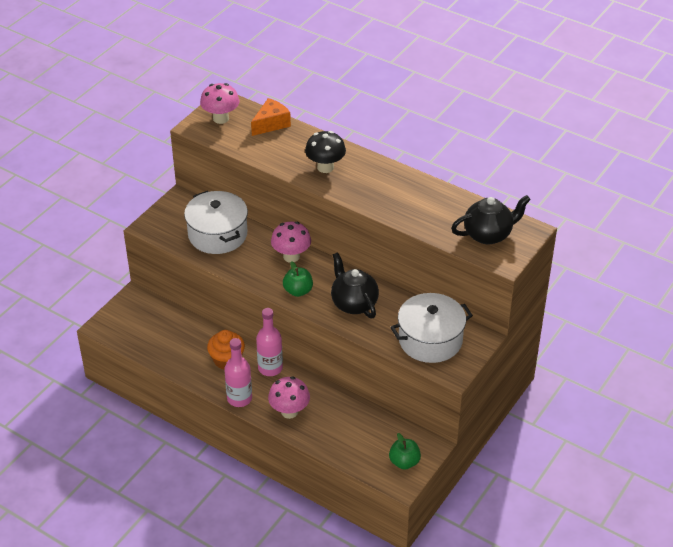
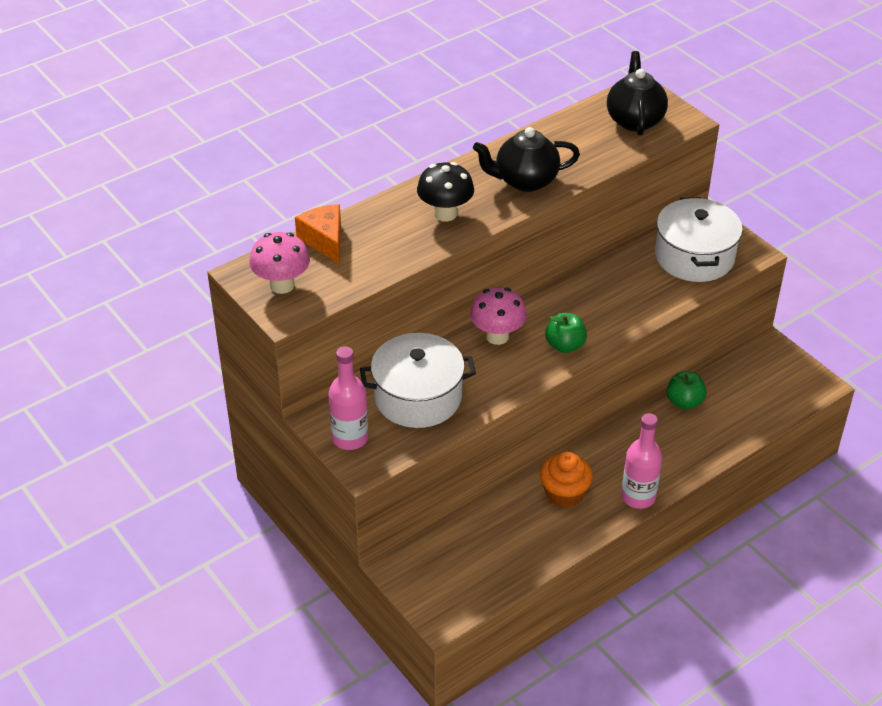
camera: 70 degrees left, 0 degrees up
pink bottle [256,308,283,376] -> pink bottle moved to [328,346,368,450]
pink mushroom [268,376,310,419] -> none
black teapot [331,252,379,318] -> black teapot moved to [473,127,580,192]
green apple [389,433,421,470] -> green apple moved to [667,371,707,410]

